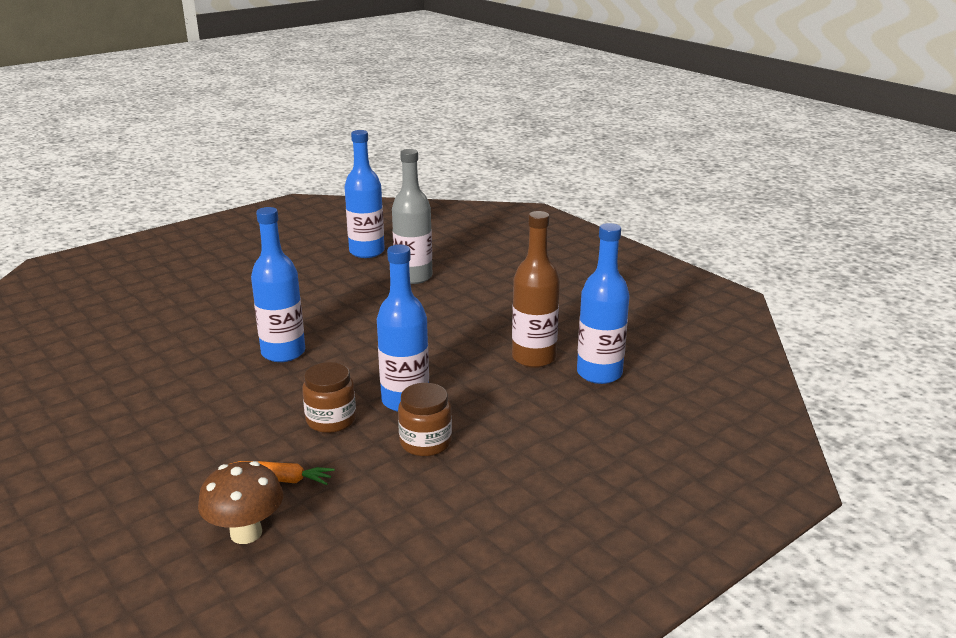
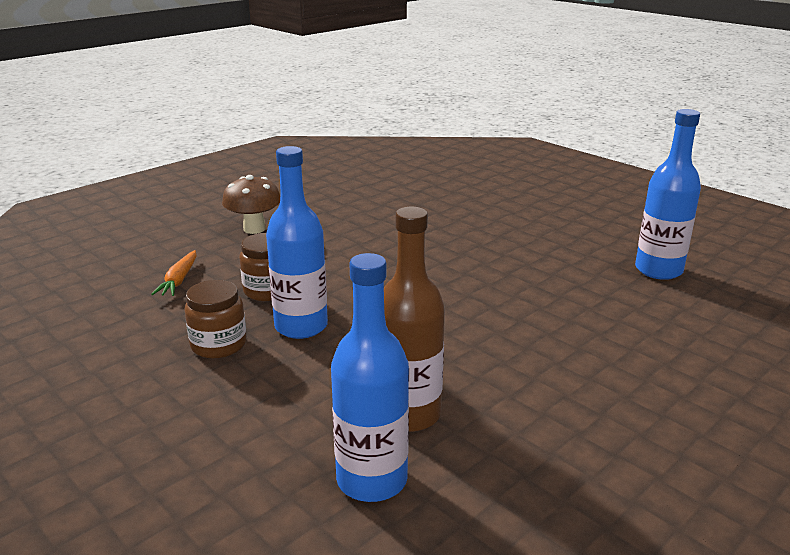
camera: 85 degrees right, 0 degrees up
brown mushroom [198,461,283,544] -> brown mushroom moved to [222,175,280,234]
blue bottle [251,207,305,362] -> none
grey bottle [392,149,432,284] -> none

